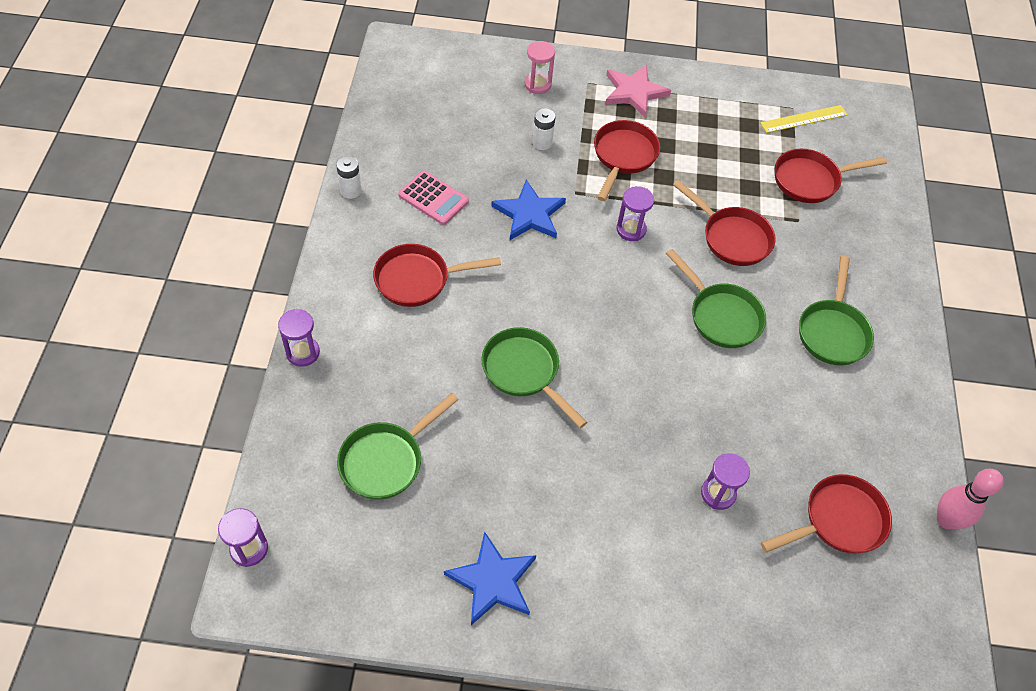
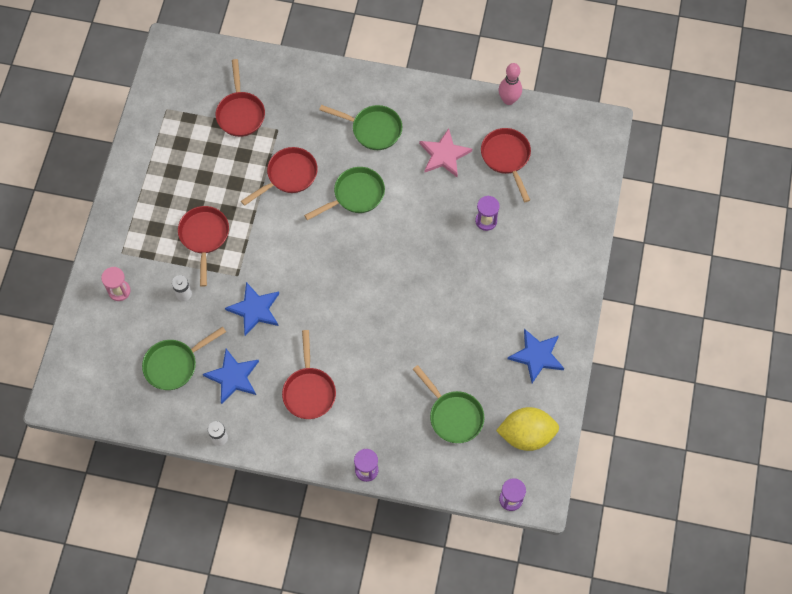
camera: 80 degrees left, 10 degrees up
pink calculator [398,171,469,225] -> blue star [203,349,259,404]
green pan [481,327,587,428] -> green pan moved to [142,327,226,390]
red pan [594,120,660,201] -> red pan turned 60 degrees clockwise [178,206,229,287]
pink star [605,65,671,117] -> pink star moved to [419,128,472,177]
purple hourglass [617,186,654,241] -> none
yellow ruler [760,105,848,133] -> none
none -> yellow lemon [496,407,559,451]

